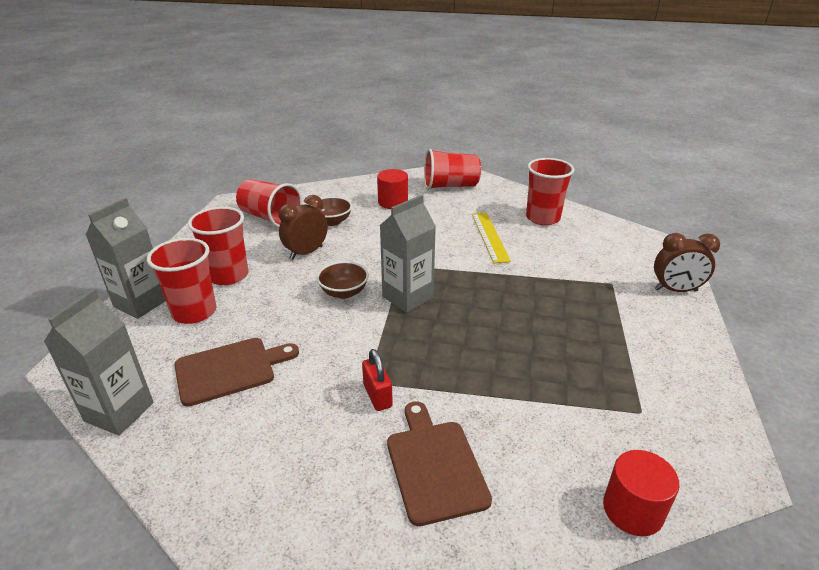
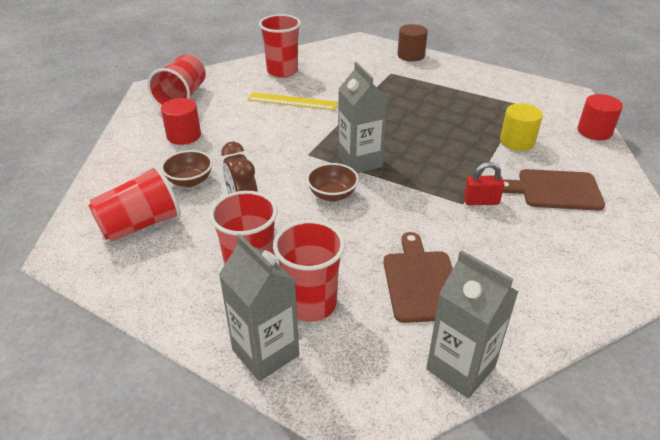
camera: 70 degrees left, 5 degrees up
brown clock [654,233,720,292] -> brown cylinder [397,24,428,62]
none -> yellow cylinder [500,103,543,151]

